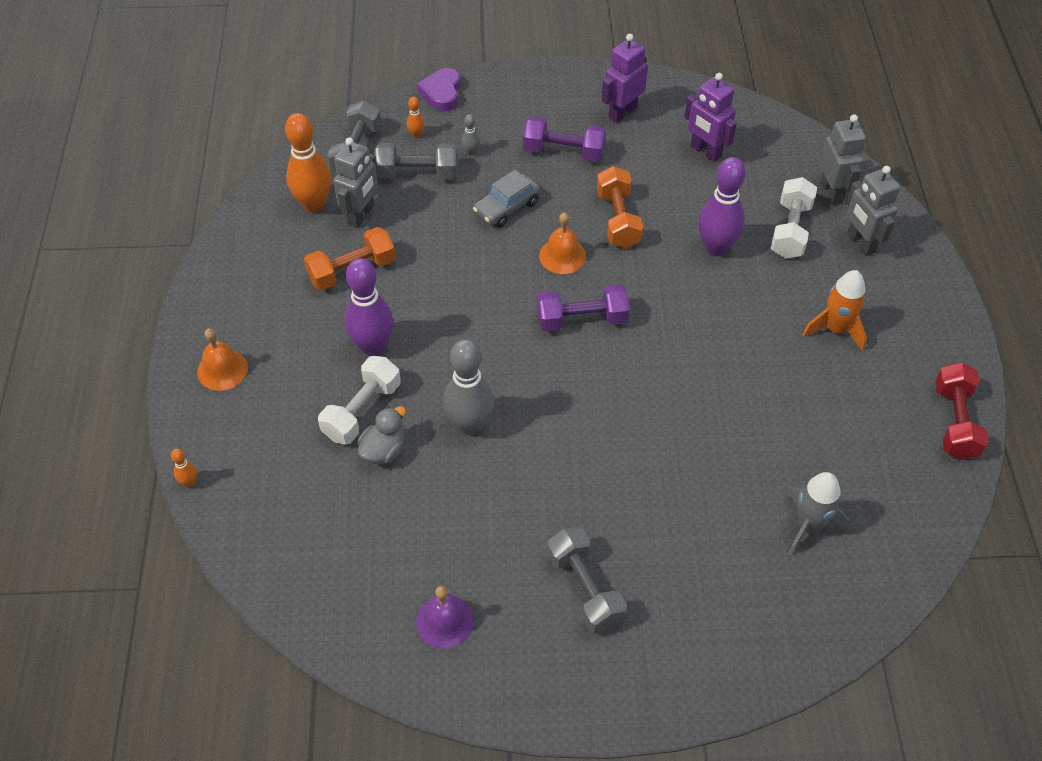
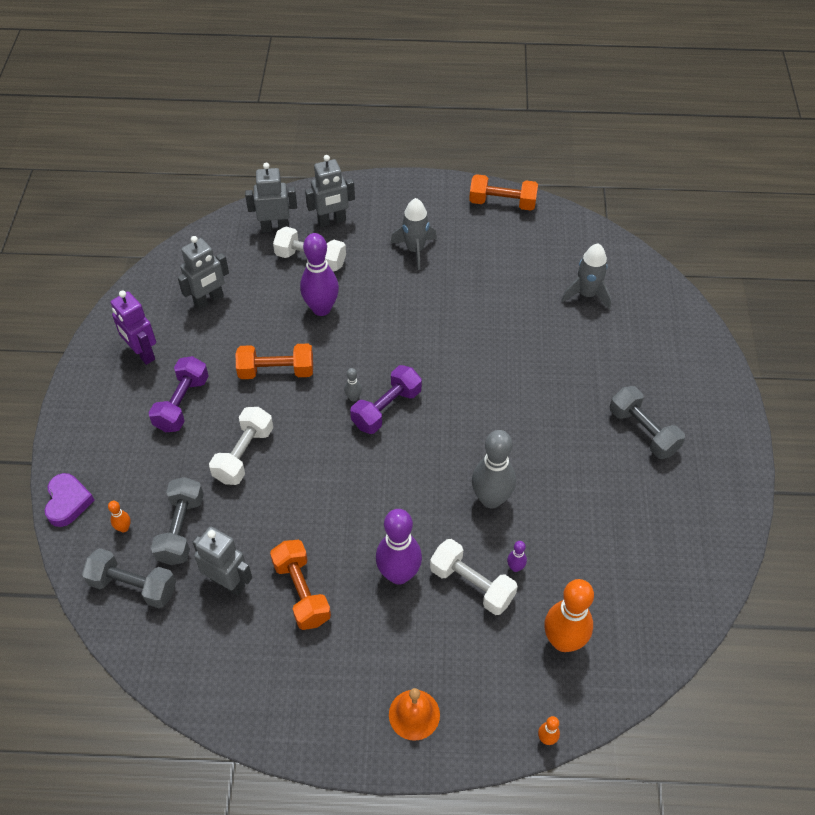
camera: 85 degrees left, 0 degrees up
orange bowling pin [285,113,332,213] -> orange bowling pin moved to [544,579,594,652]
grey duck [357,406,406,464] -> purple bowling pin [507,541,527,572]
purple bell [416,586,474,649] -> none
purple heart [417,68,461,111] -> purple heart turned 105 degrees counterclockwise [45,473,95,527]
grey bowling pin [462,114,480,156] -> grey bowling pin moved to [344,368,362,401]
grey car [473,170,540,227] -> white dumbbell [209,407,273,485]
purple dumbbell [537,284,630,332] -> purple dumbbell turned 45 degrees clockwise [350,365,422,434]
orange bell [539,212,586,274] -> none
grey dumbbell [547,527,627,634] -> grey dumbbell turned 75 degrees clockwise [610,386,685,459]
purple robot [684,73,737,162] -> grey robot [178,236,229,310]
orange rocket [803,270,867,351] -> grey rocket [390,198,437,270]
red dumbbell [935,362,989,460] -> orange dumbbell [469,174,538,211]

